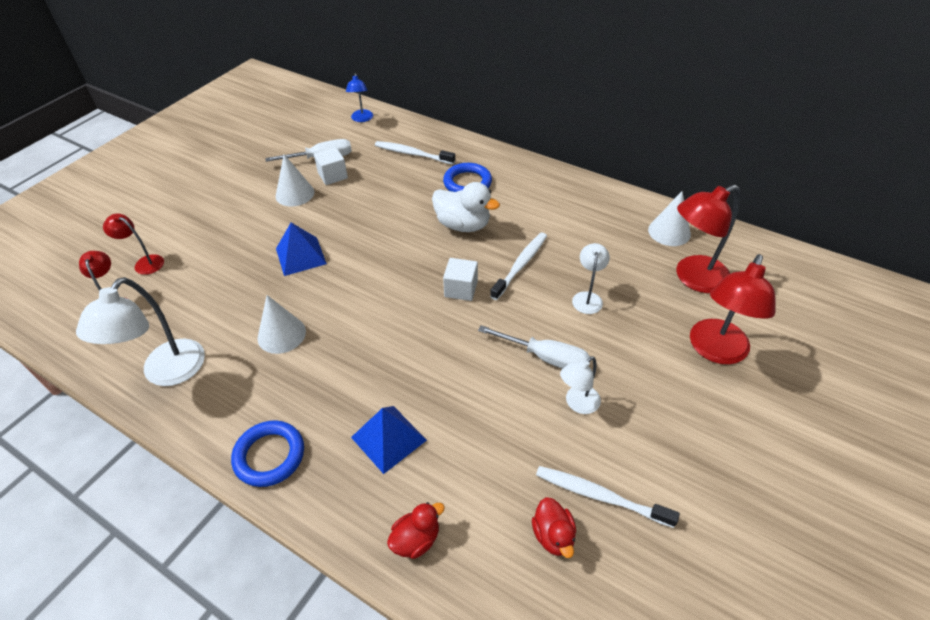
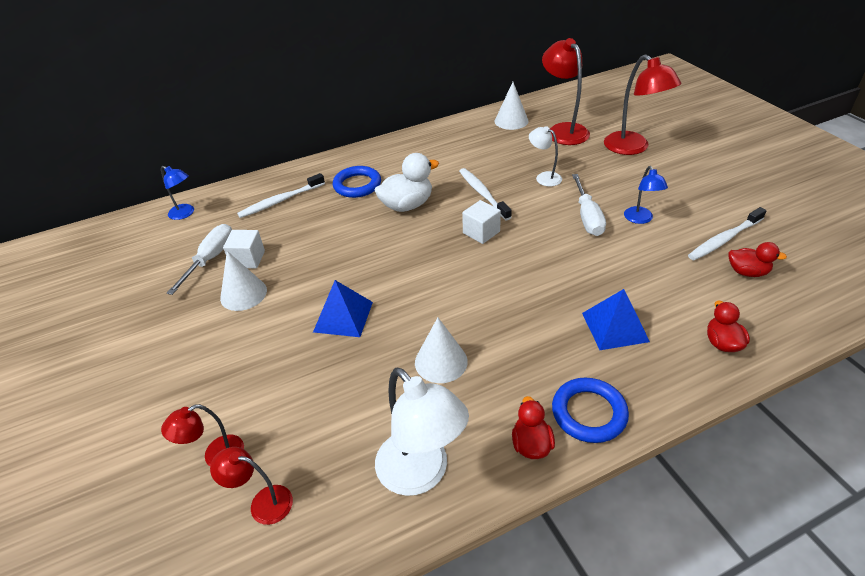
camera: 55 degrees left, 5 degrees down
white screwdriver [478,325,590,369] -> white screwdriver turned 120 degrees clockwise [572,174,606,236]
white lamp [560,356,601,414] -> blue lamp [624,166,668,224]
red lamp [677,185,740,293] -> red lamp turned 150 degrees clockwise [542,38,590,145]
none -> red duck [512,396,555,459]

